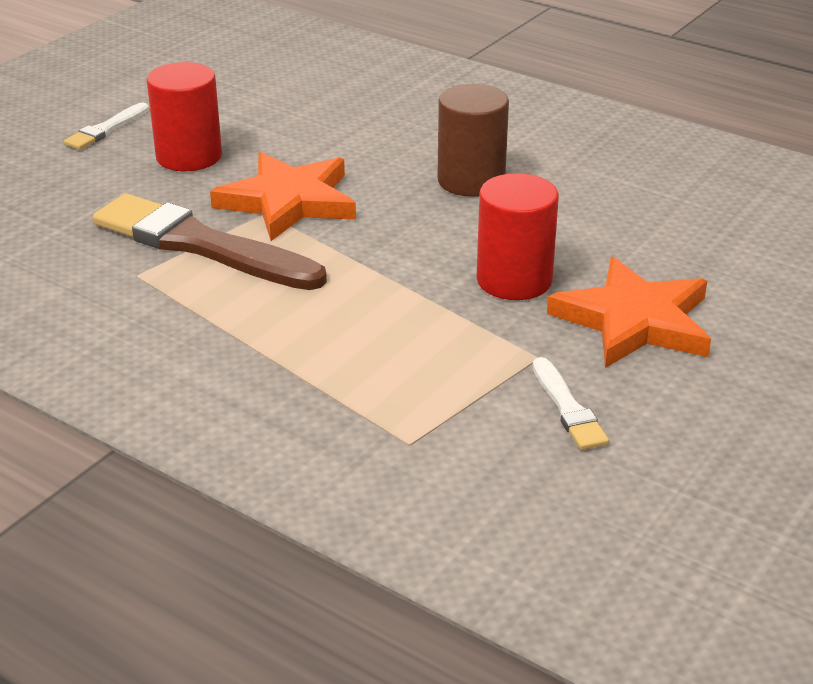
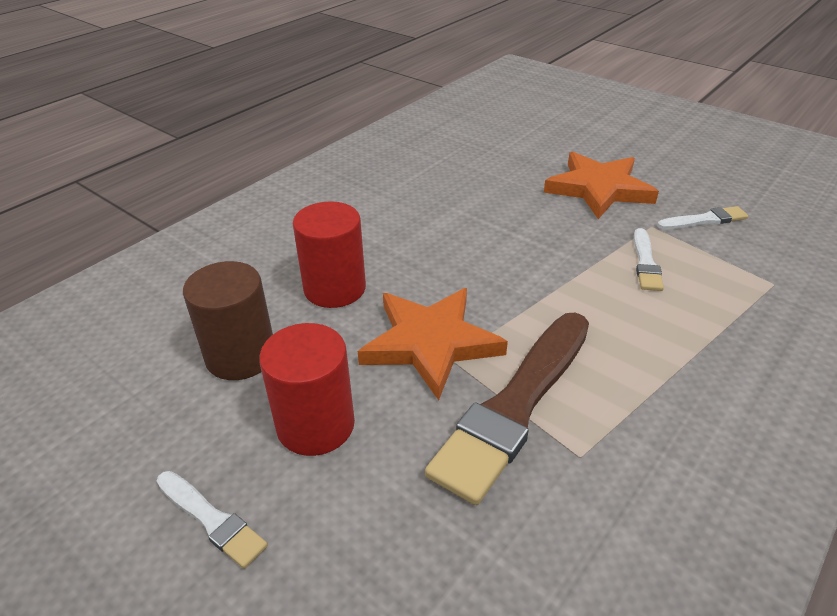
camera: 85 degrees left, 5 degrees up
brown cylinder [437,84,509,197] -> brown cylinder moved to [183,261,273,380]
red cylinder [476,173,559,300] -> red cylinder moved to [293,201,366,308]
none -> white brush [634,228,664,291]

